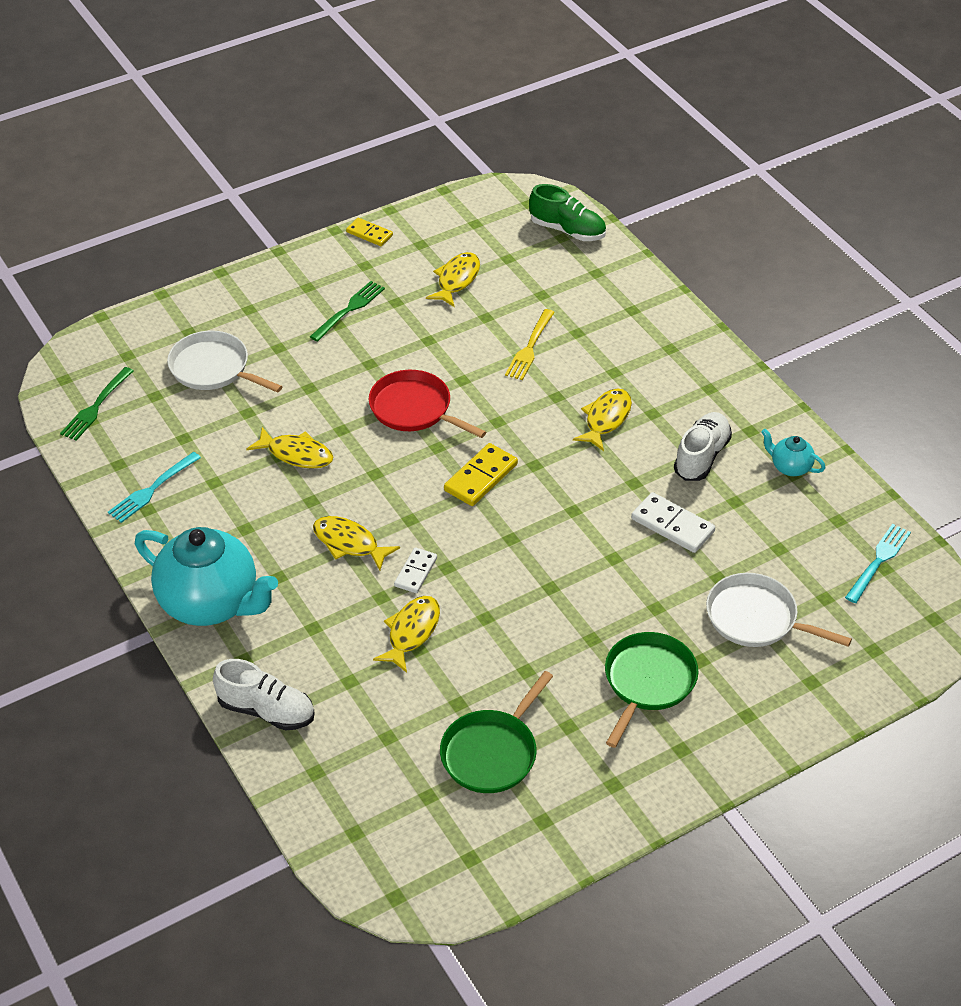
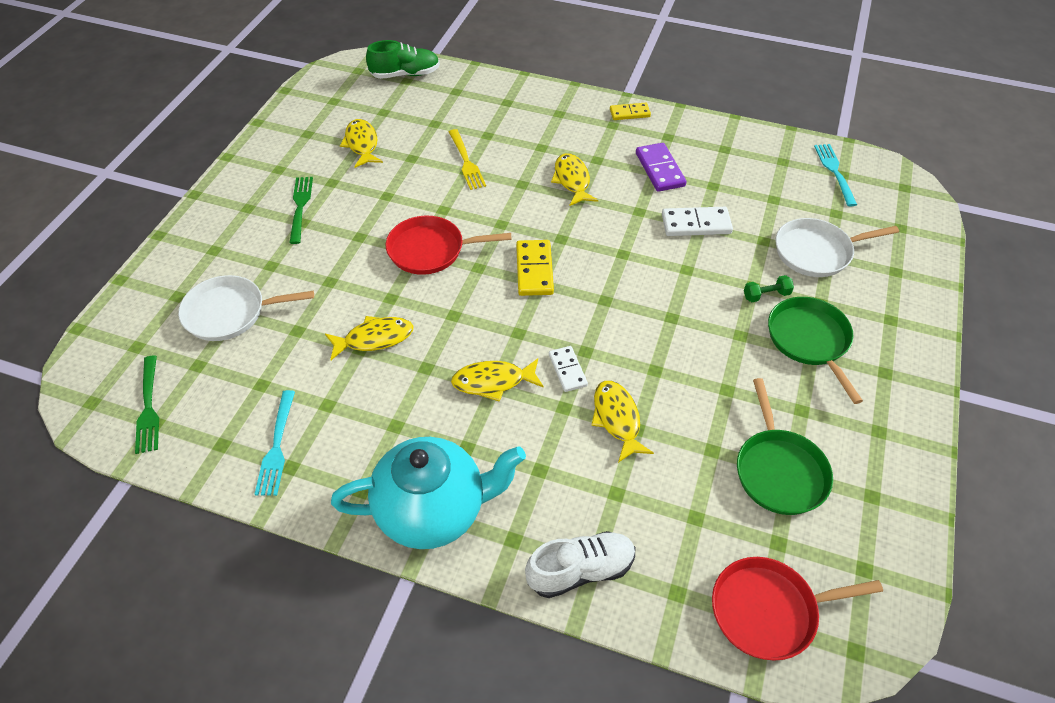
camera: 40 degrees left, 5 degrees up
yellow domino [346,218,393,246] -> yellow domino moved to [610,103,651,120]
white shoe [674,412,732,481] -> purple domino [636,143,686,192]
turquoise teapot [761,429,825,476] -> none
none -> red pan [712,557,883,661]
none -> green dumbbell [744,275,794,302]

